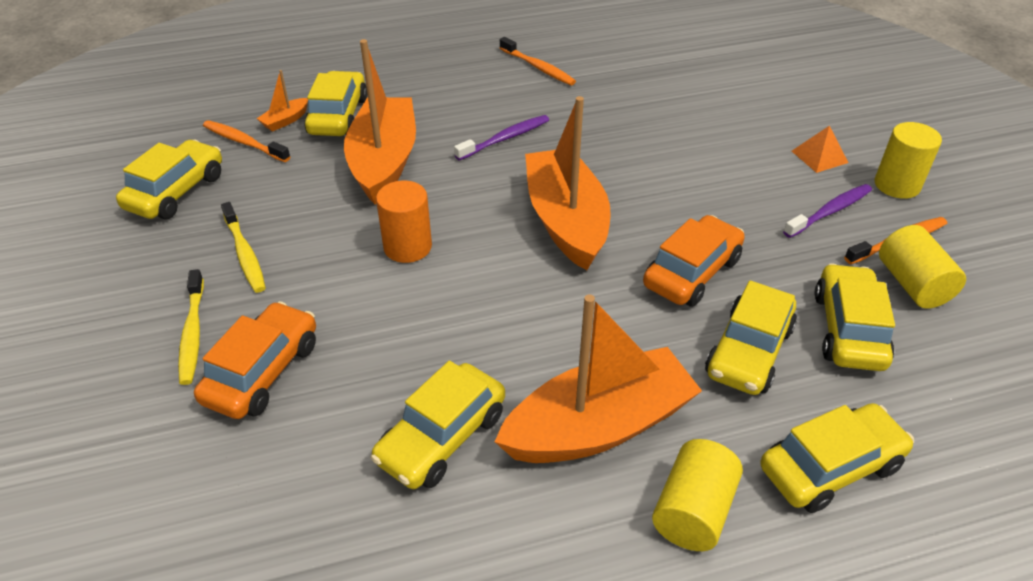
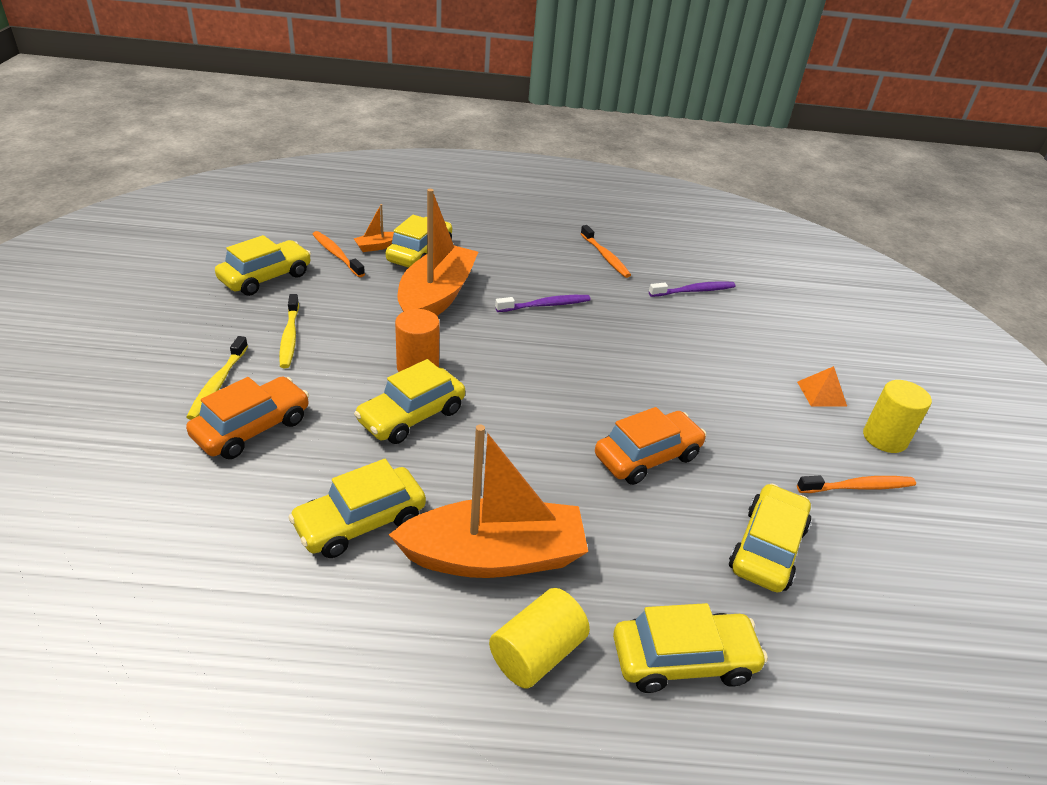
camera: 15 degrees right, 5 degrees down
orange boat [525,96,611,270] -> none
yellow car [705,281,797,395] -> yellow car moved to [354,359,465,444]
purple toothbrush [783,184,872,238] -> purple toothbrush moved to [649,281,736,297]
yellow cylinder [879,225,966,309] -> none

